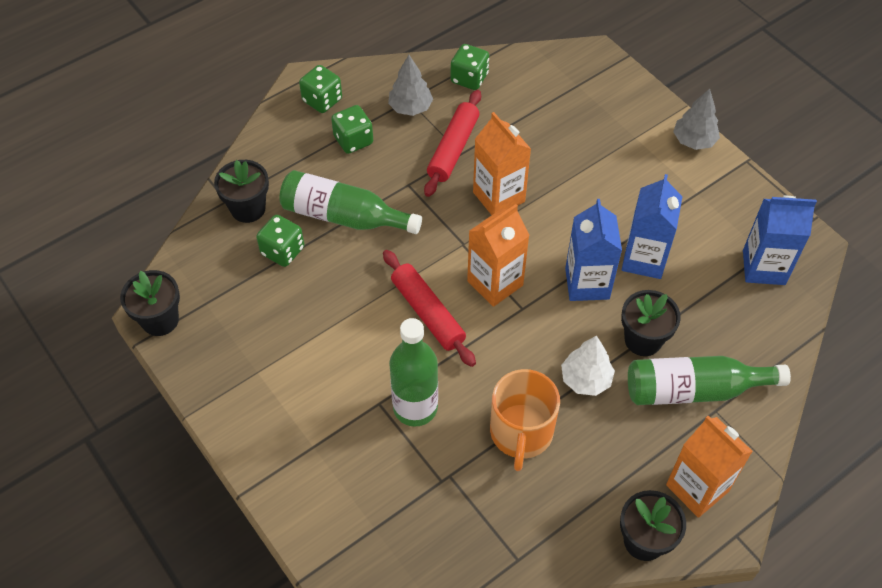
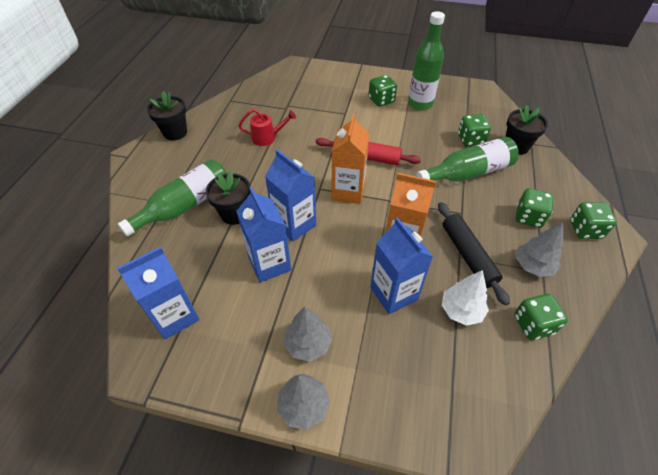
camera: 140 degrees right, 5 degrees down
black flower pot [120,270,180,336] -> none
green bottle [389,318,438,427] -> green bottle moved to [408,11,445,111]
red rolling pin [424,90,481,197] -> black rolling pin [438,202,510,306]
orange mug [490,369,560,471] -> red watering can [239,109,296,146]
white tree [561,335,615,396] -> white tree moved to [442,270,489,326]
orange carton [666,416,753,518] -> none
none -> grey tree [284,307,333,362]
none -> green dice [369,75,397,107]
none -> blue carton [370,218,433,314]

